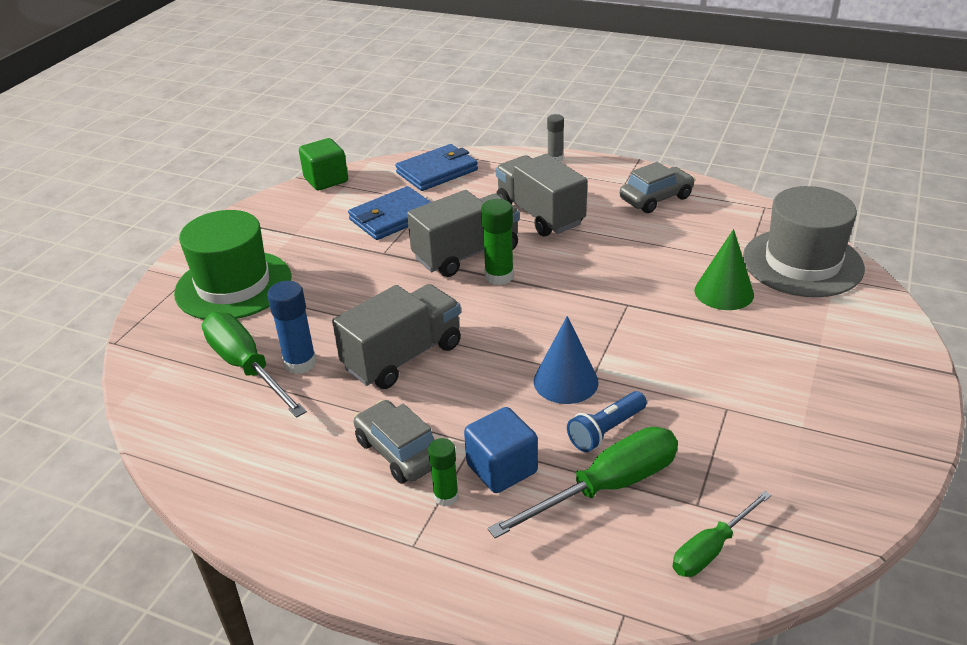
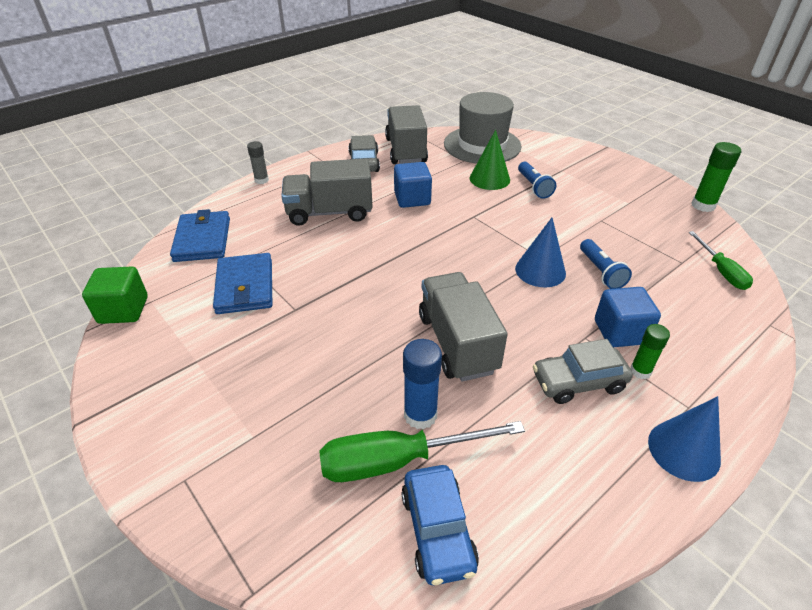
camera: 65 degrees left, 5 degrees up
green hat [174,210,292,320] -> none
grey truck [407,190,520,277] -> grey truck moved to [385,105,428,164]
green glue stick [481,199,514,285] -> green glue stick moved to [692,142,741,212]
green screwdriver [488,427,678,538] -> none
none -> blue cube [394,162,432,208]
none -> blue car [401,465,479,585]
none -> blue flashlight [518,162,556,199]
none -> blue cone [648,396,721,482]

